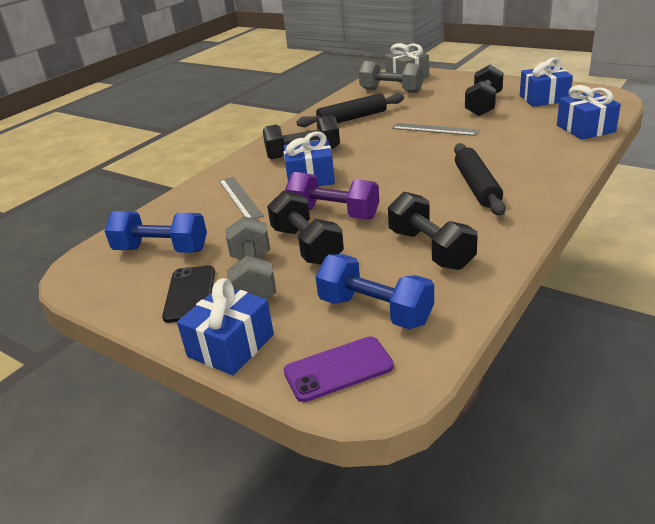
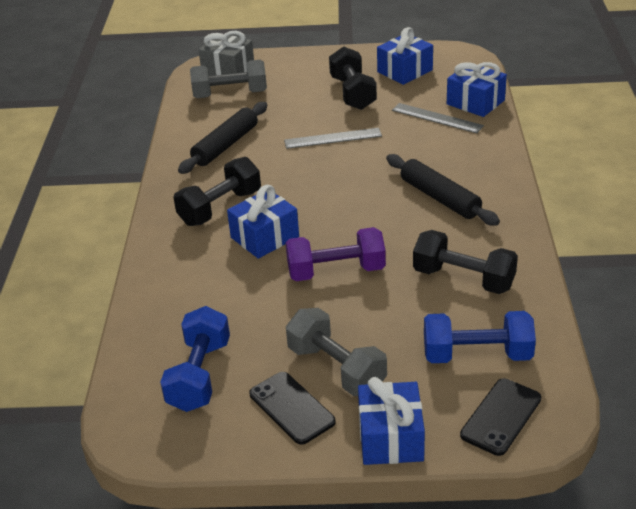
camera: 35 degrees left, 5 degrees up
blue dumbbell [105,211,207,253] -> blue dumbbell turned 60 degrees counterclockwise [160,306,230,412]
grey ruler [219,177,264,219] -> grey ruler moved to [392,103,484,133]
black dumbbell [267,191,344,265] -> none
purple phone [284,336,394,402] -> black phone [460,378,541,456]

